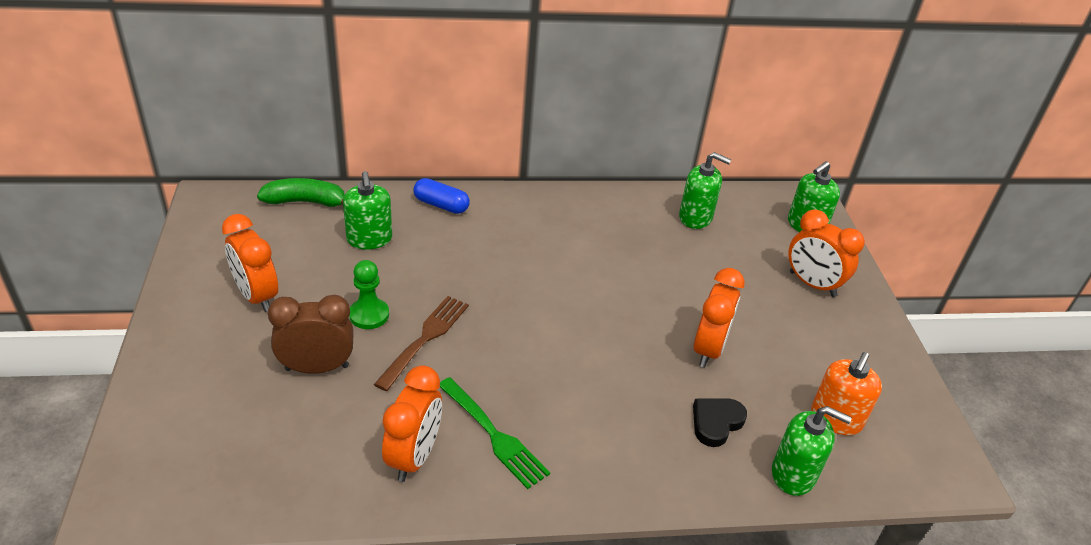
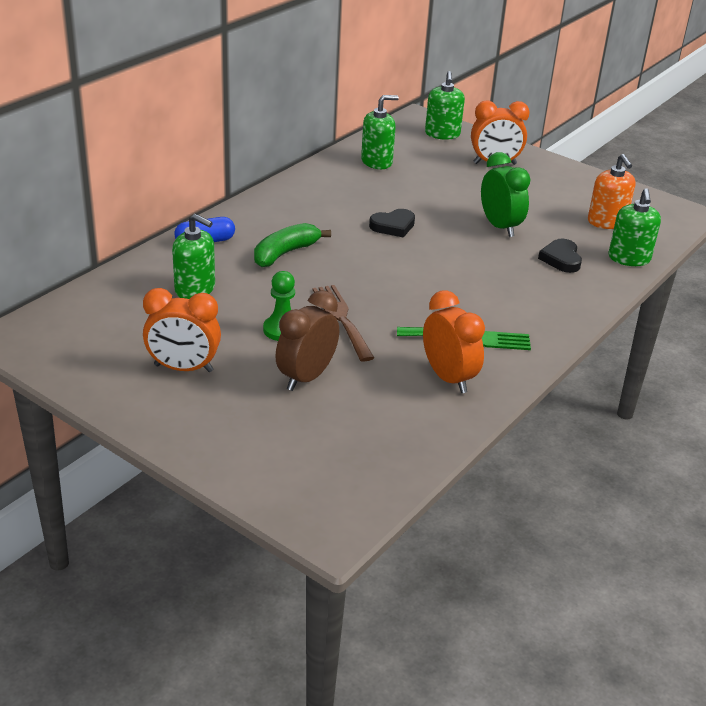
camera: 45 degrees left, 5 degrees down
green banana [257,178,345,207] -> green banana moved to [254,223,331,267]
orange clock [694,268,745,367] -> green clock [481,152,530,237]
green soap dispenser [772,406,852,496] -> green soap dispenser turned 120 degrees clockwise [608,188,661,266]
none -> black heart [369,209,415,238]

